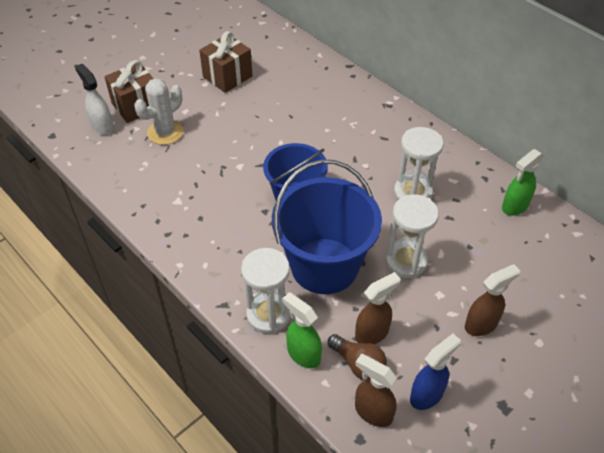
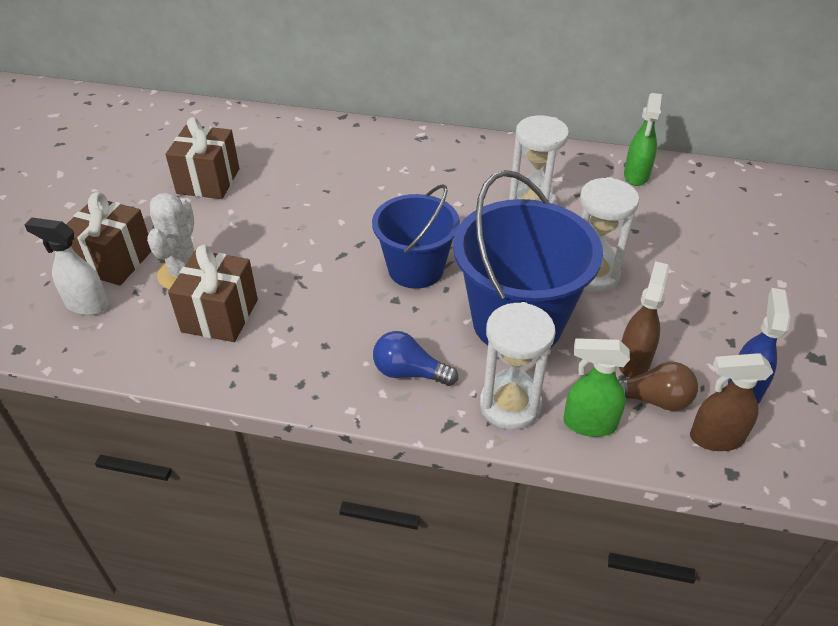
camera: 35 degrees left, 5 degrees down
brown spray bottle [465,264,520,336] -> none
none -> brown gift [168,244,258,342]
none -> blue light bulb [373,331,458,386]

